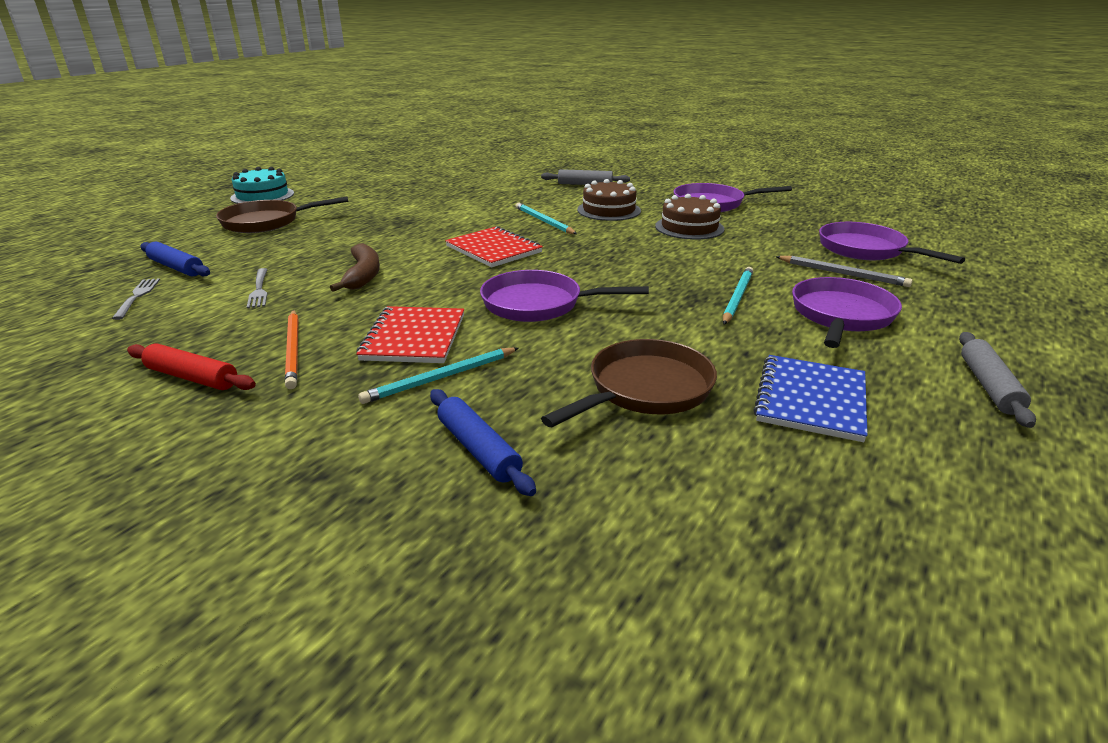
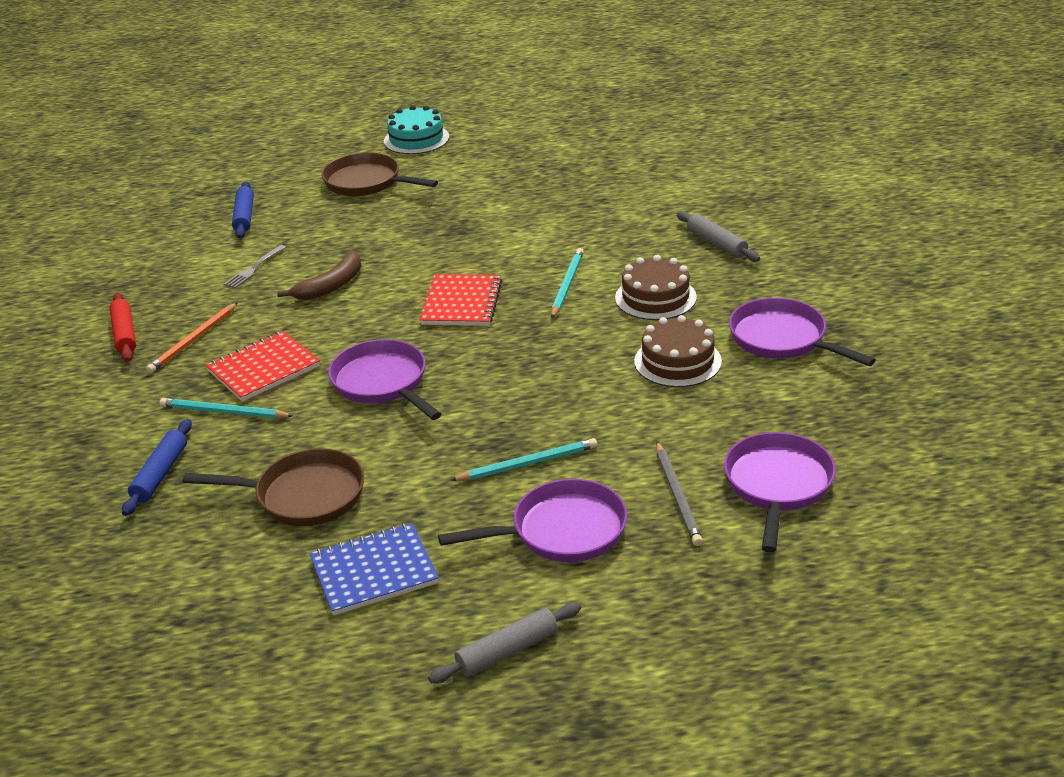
camera: 50 degrees right, 5 degrees up
grey fork [112,278,160,320] -> none

